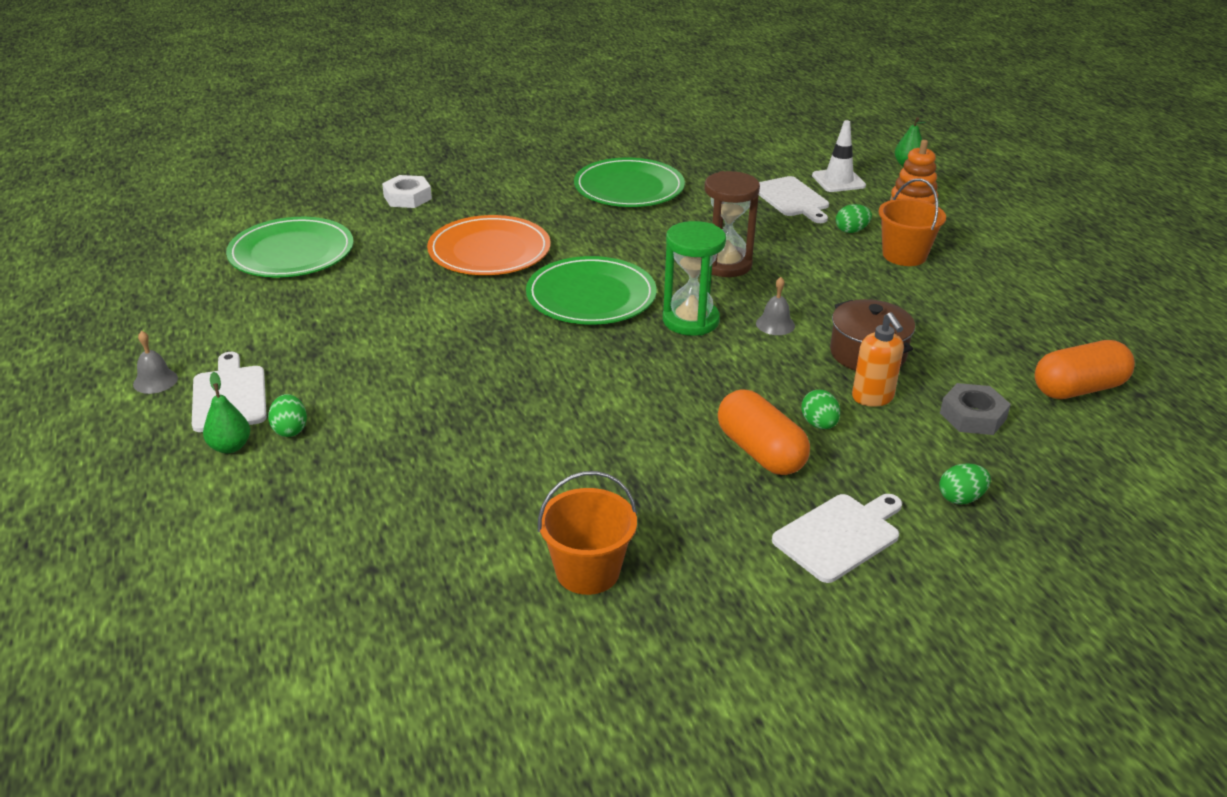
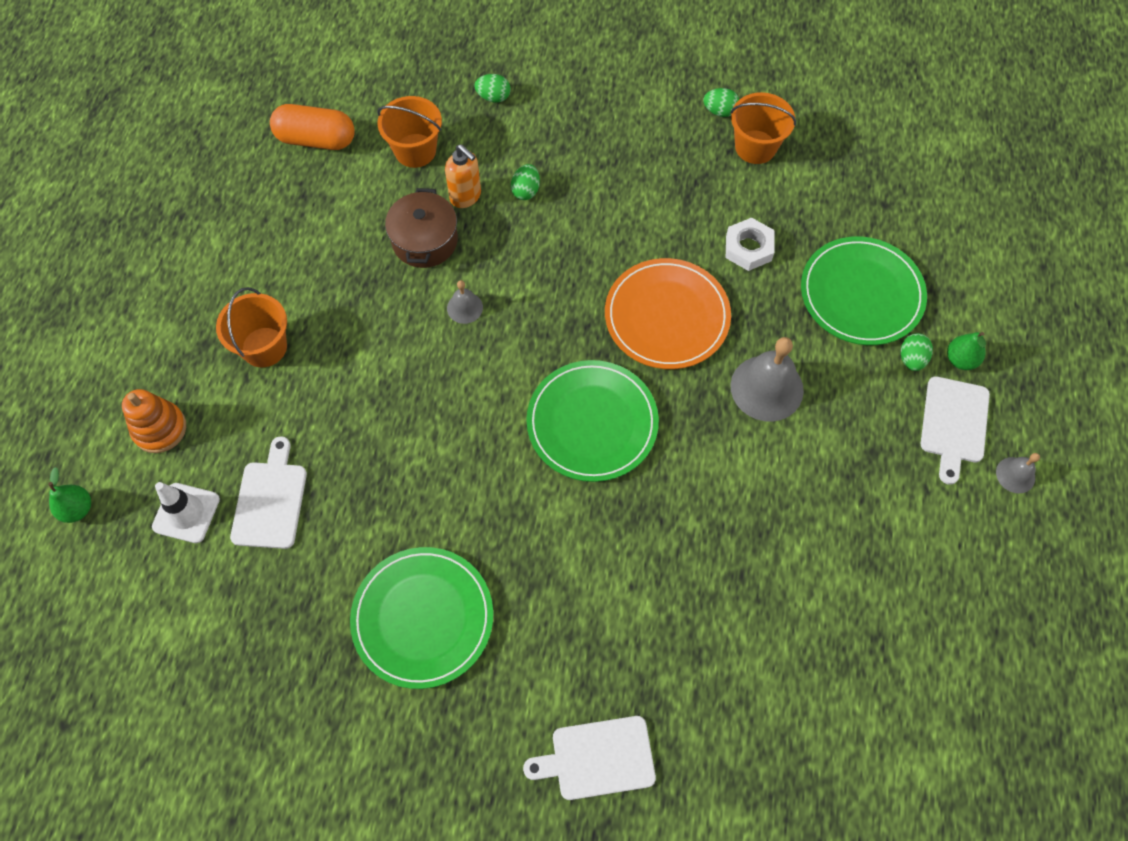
camera: 150 degrees left, 30 degrees up
green plate [226,217,353,277] -> green plate moved to [801,236,927,345]
white nut [382,175,432,208] -> white nut moved to [726,218,775,271]
orange plate [427,215,551,275] -> orange plate moved to [605,258,731,369]
green hourglass [663,221,726,336] -> none
brown hourglass [704,171,760,277] -> none
orange capsule [718,389,810,475] -> none
white cutting board [772,494,902,583] -> white cutting board moved to [523,716,656,800]
green egg [836,204,872,233] -> green egg moved to [703,88,739,117]
orange soap dispenser [852,312,904,407] -> orange soap dispenser turned 120 degrees clockwise [445,144,481,208]
grey nut [940,383,1011,435] -> orange bucket [377,96,442,168]
none -> grey bell [730,337,804,421]

